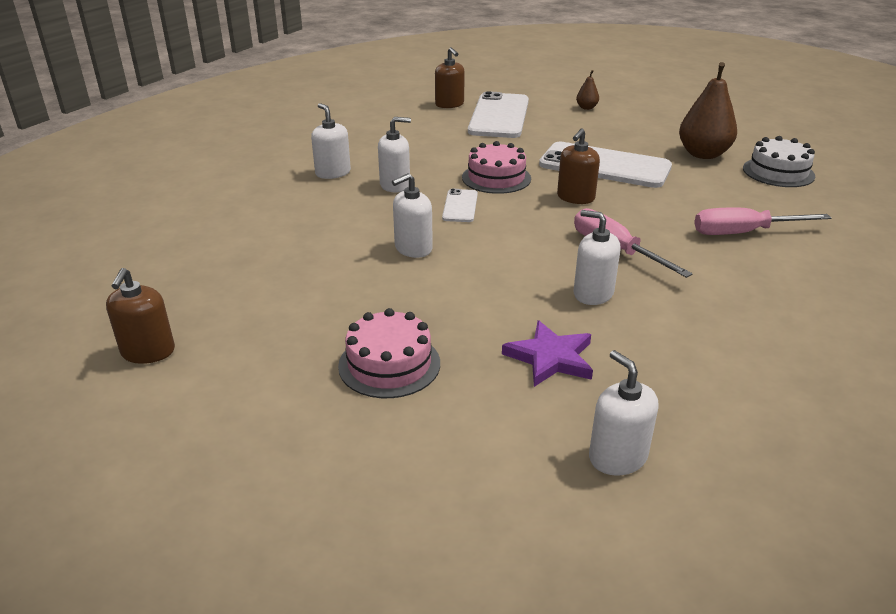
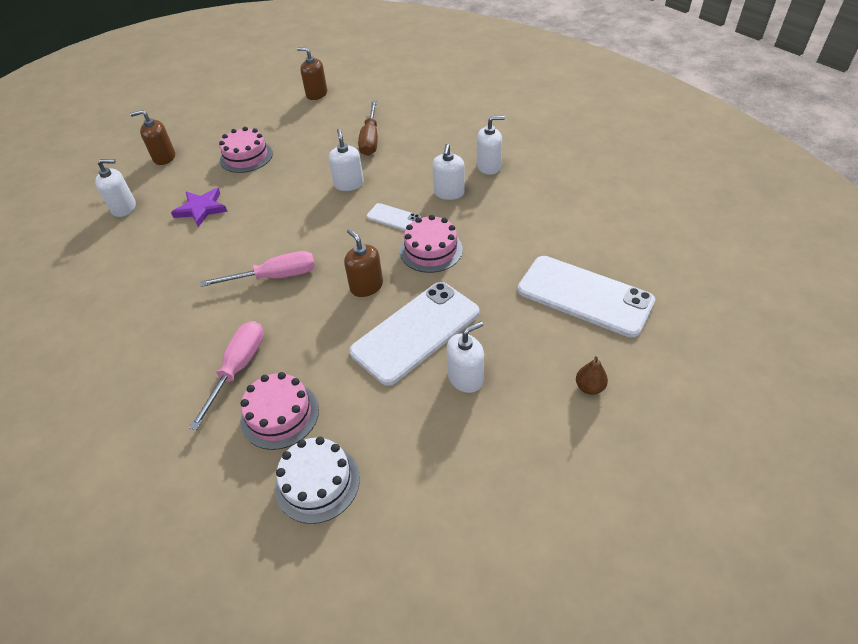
camera: 115 degrees right, 15 degrees up
brown soap dispenser [435,47,465,108] -> brown soap dispenser moved to [130,110,175,165]
white soap dispenser [574,210,621,305] -> white soap dispenser moved to [447,321,484,393]
brown pear [679,62,737,159] -> none
none -> pink cake [240,372,319,450]
none -> brown screwdriver [358,101,378,156]

